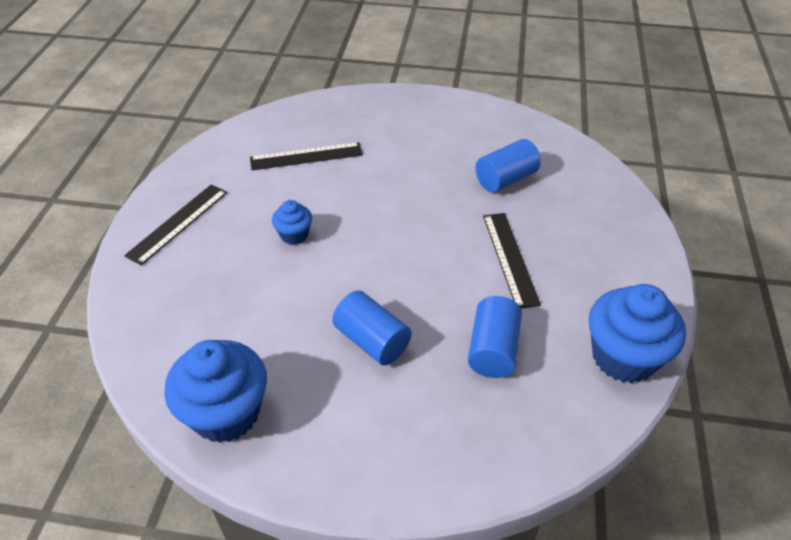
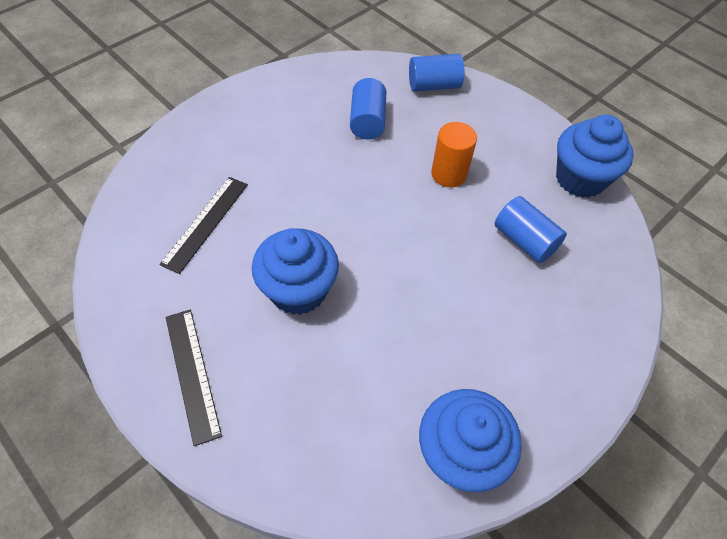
camera: 55 degrees left, 10 degrees up
blue cupcake [272,200,312,245] -> blue cupcake [252,228,339,315], size x1.94
blue cylinder [332,291,412,366] -> blue cylinder moved to [409,54,464,92]
black ruler [483,213,541,309] -> orange cylinder [431,122,477,187]

